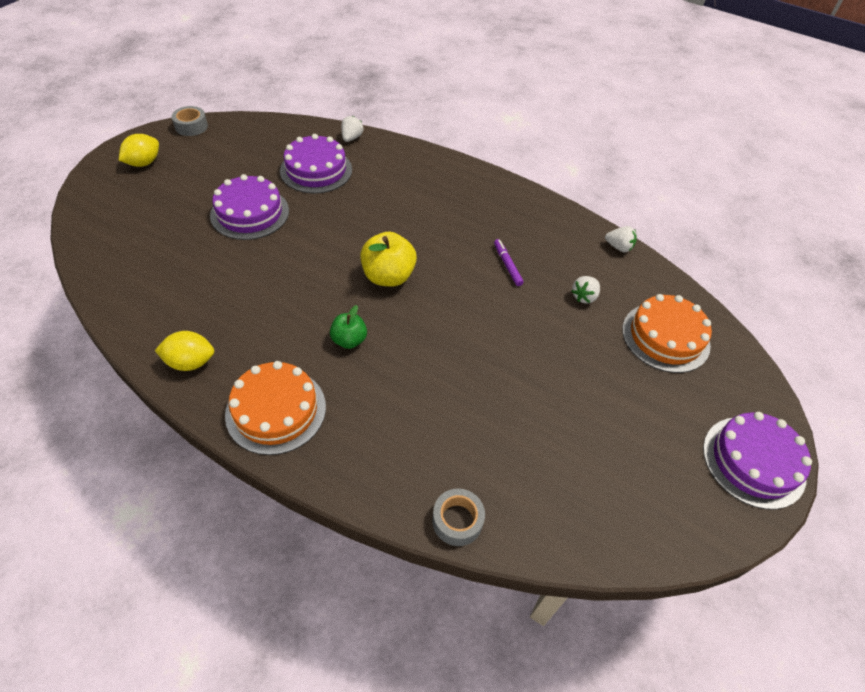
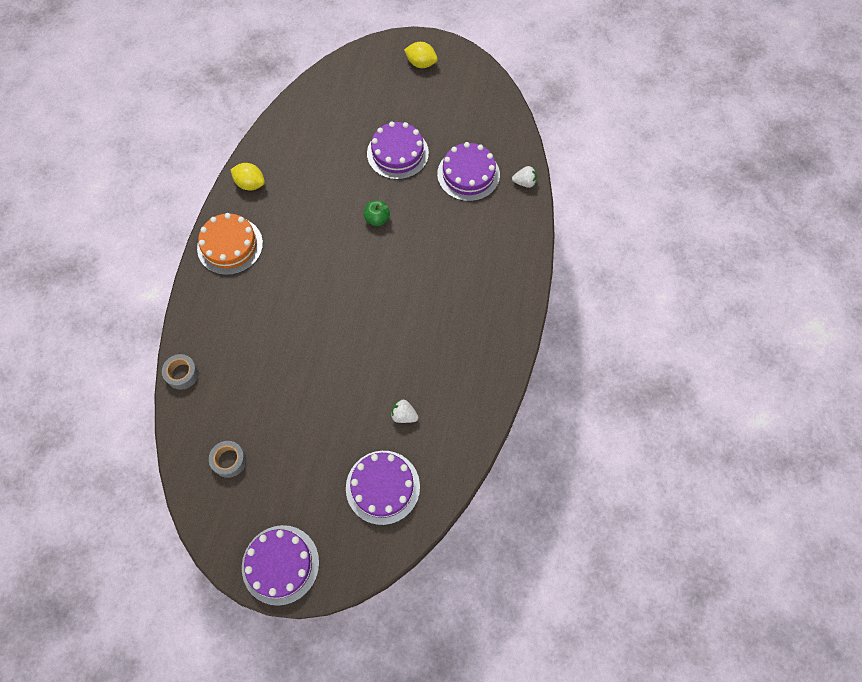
camera: 75 degrees right, 15 degrees up
yellow lemon [155,331,214,371] -> yellow lemon turned 45 degrees counterclockwise [230,163,265,190]
grey tape [171,106,208,136] -> grey tape moved to [209,441,247,478]
green apple [330,305,367,349] -> green apple moved to [364,200,390,226]
yellow apple [360,232,417,287] -> none
purple marker [494,239,524,286] -> none
white strawberry [605,226,637,252] -> none
orange cake [622,294,712,373] -> purple cake [346,451,420,525]

